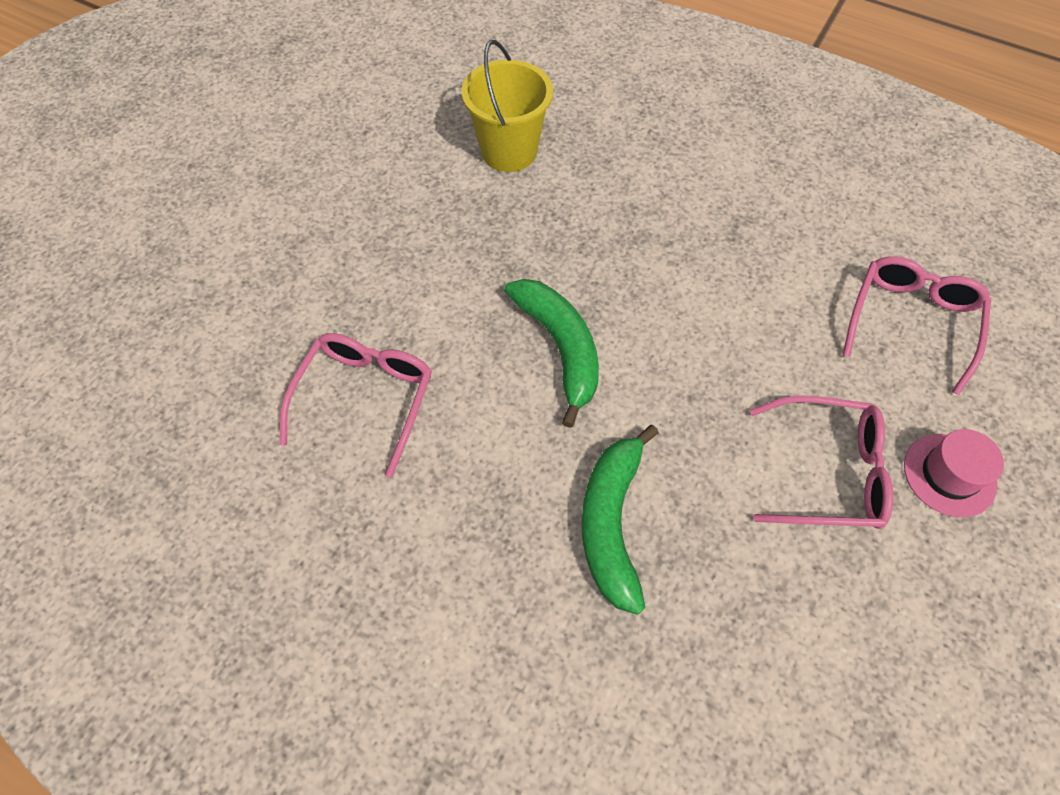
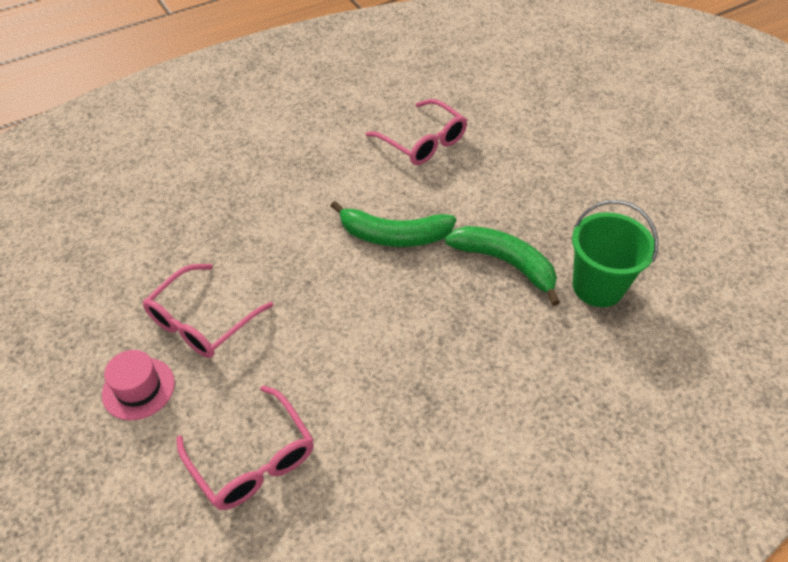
camera: 120 degrees right, 10 degrees down
yellow bucket [462,40,553,172] -> green bucket [572,200,658,307]
green banana [581,425,659,615] -> green banana moved to [445,226,560,306]

